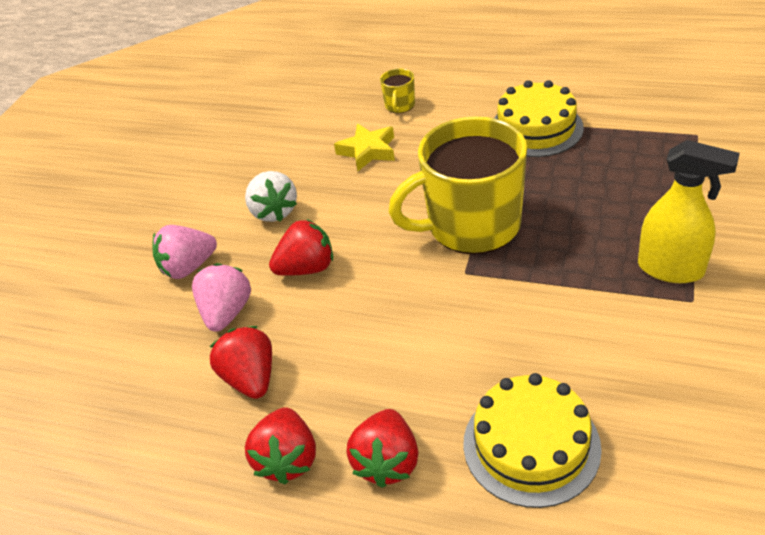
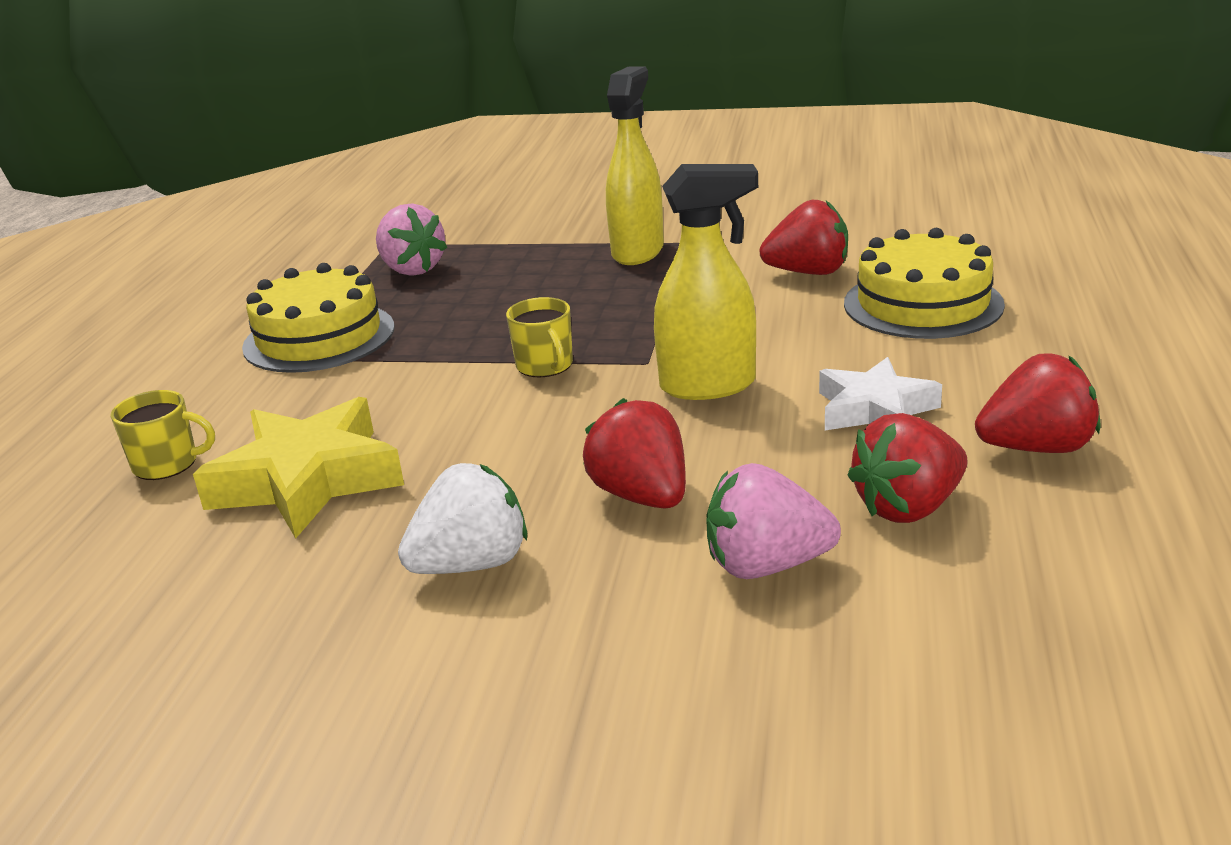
camera: 100 degrees left, 15 degrees down
pink strawberry [152,225,217,279] -> pink strawberry moved to [376,203,448,276]
yellow star [334,124,395,171] -> yellow star [193,397,404,539], size x1.55
red strawberry [346,409,419,488] -> red strawberry moved to [759,200,848,275]
yellow mug [388,117,527,254] -> yellow mug [506,297,573,377], size x0.40
none -> yellow spray bottle [654,164,758,400]
none -> white star [819,357,942,430]

